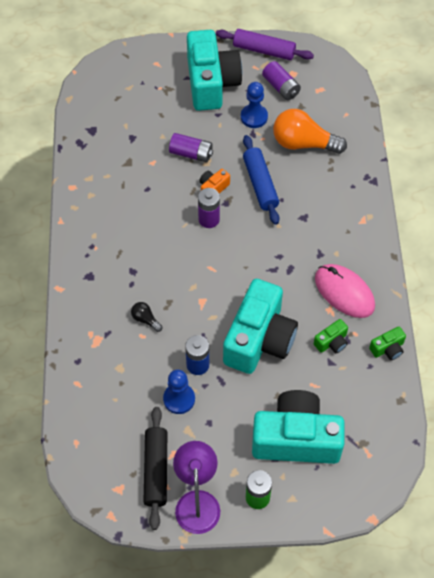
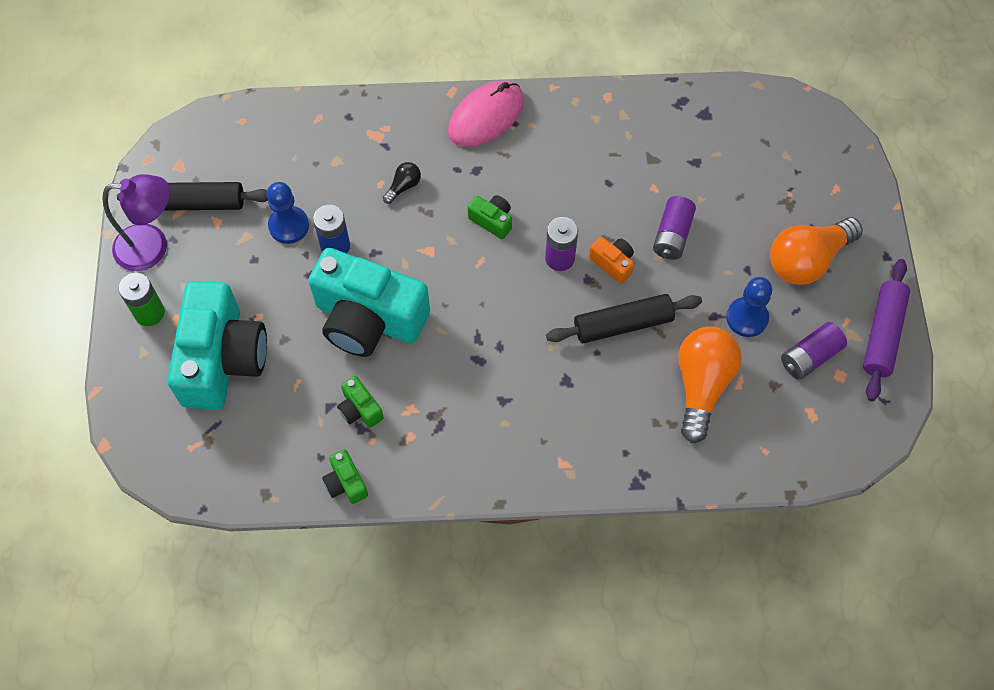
camera: 90 degrees right, 5 degrees up
turquoise camera [187,30,242,111] -> orange light bulb [770,217,863,285]
blue rolling pin [243,135,279,225] -> black rolling pin [546,294,702,343]
pink mouse [315,264,375,318] -> pink mouse moved to [448,80,524,147]
none -> green camera [468,195,512,239]

